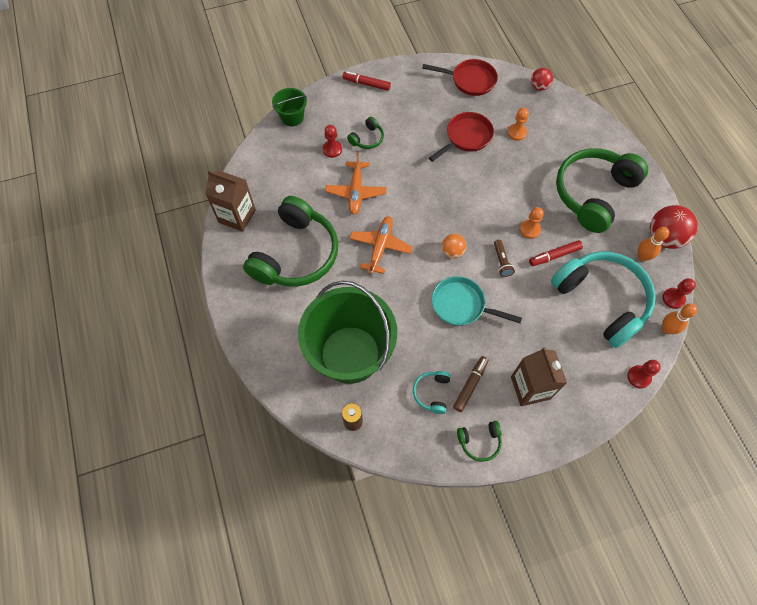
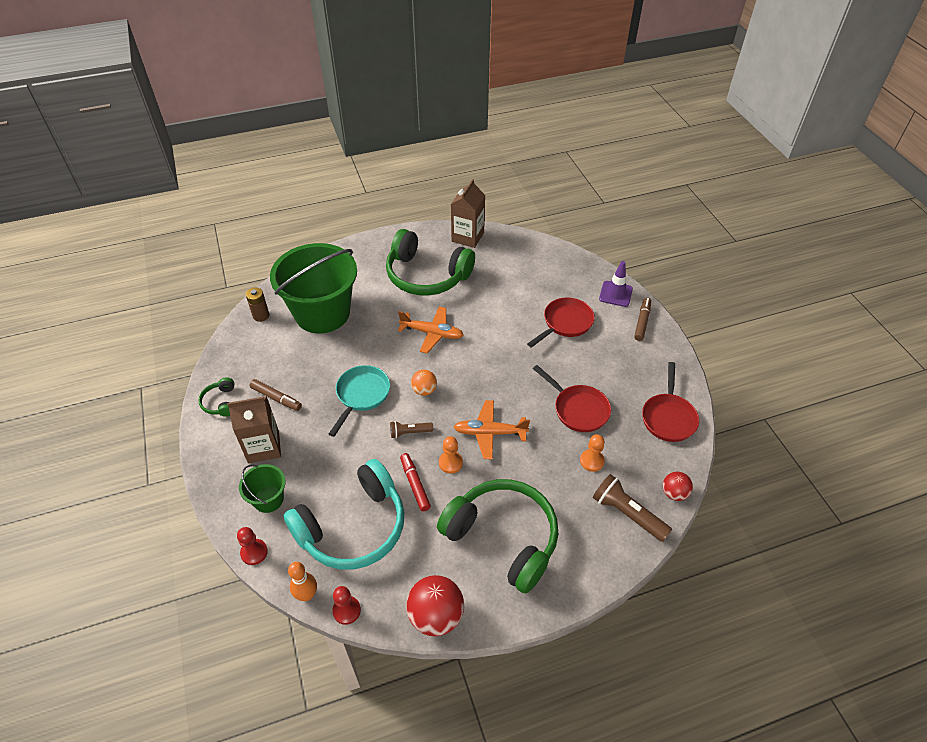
camera: 90 degrees right, 15 degrees down
green bucket [272,88,307,126] -> green bucket moved to [239,464,286,513]
red pawn [323,125,342,158] -> none
orange plane [325,152,386,215] -> orange plane moved to [454,400,530,460]
red marker [343,71,391,91] -> brown marker [634,298,651,341]
green headphones [347,117,384,149] -> red pan [527,298,595,348]
turquoise headphones [413,371,451,414] -> none
orange bowling pin [638,227,669,261] -> none
none -> brown flashlight [593,474,672,542]
none -> purple traffic cone [599,261,633,307]

